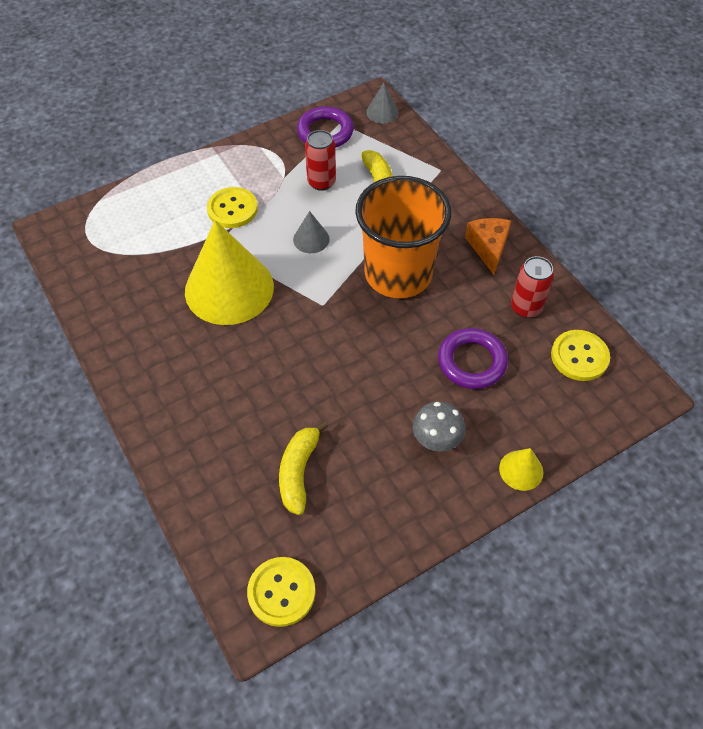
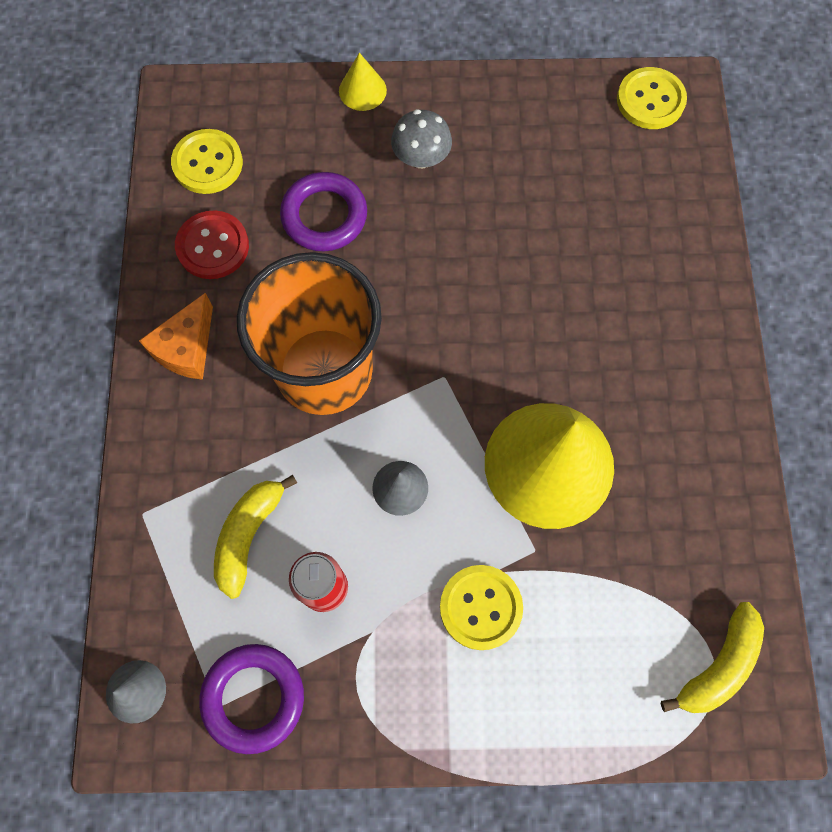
camera: 150 degrees left, 15 degrees up
yellow banana [279,421,328,515] -> yellow banana moved to [661,602,764,713]
red can [511,256,554,318] -> red button [175,210,249,279]

